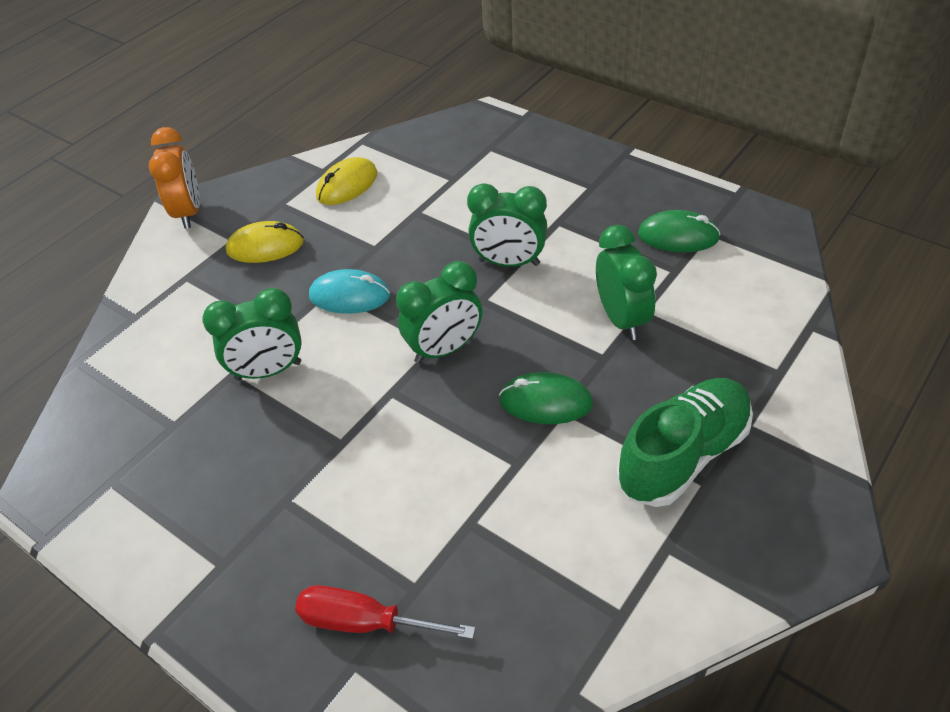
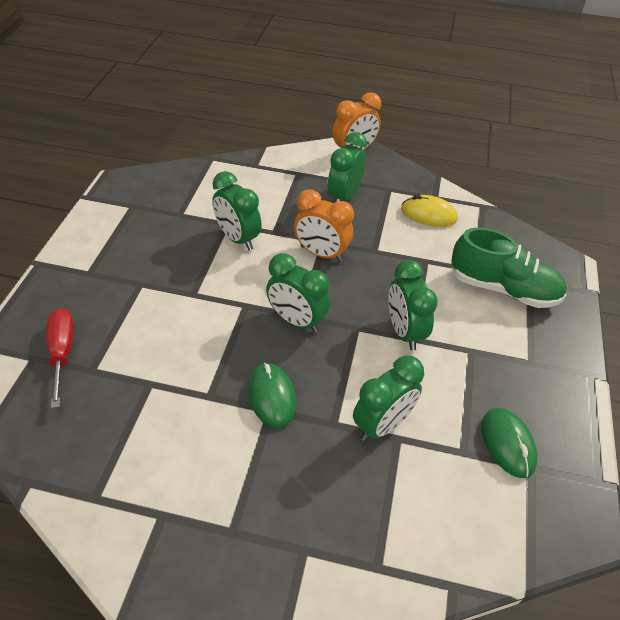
camera: 60 degrees right, 0 degrees up
yellow mouse [226,221,304,263] -> green clock [327,132,367,202]
turquoise mouse [309,269,390,314] -> orange clock [294,190,354,262]
green shoe [617,378,753,507] -> green shoe moved to [451,227,567,308]

